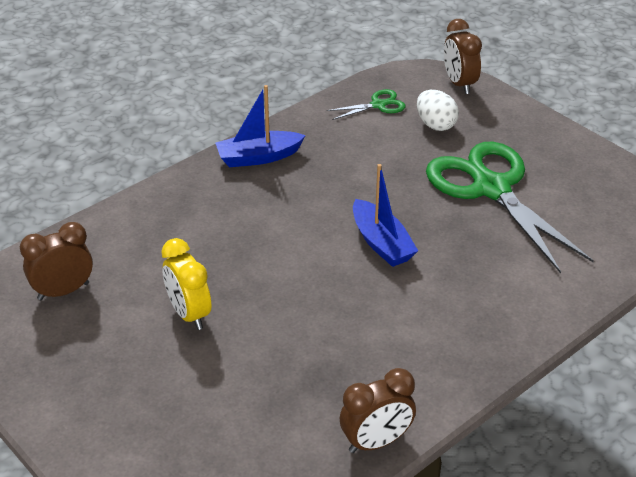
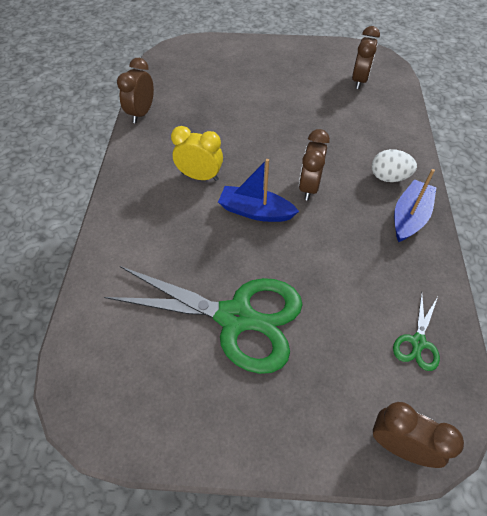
camera: 135 degrees right, 15 degrees up
yellow clock [161,238,211,330] -> yellow clock moved to [171,126,223,181]
white egg [417,90,459,131] -> white egg moved to [372,149,417,182]
none -> brown clock [299,129,330,200]

